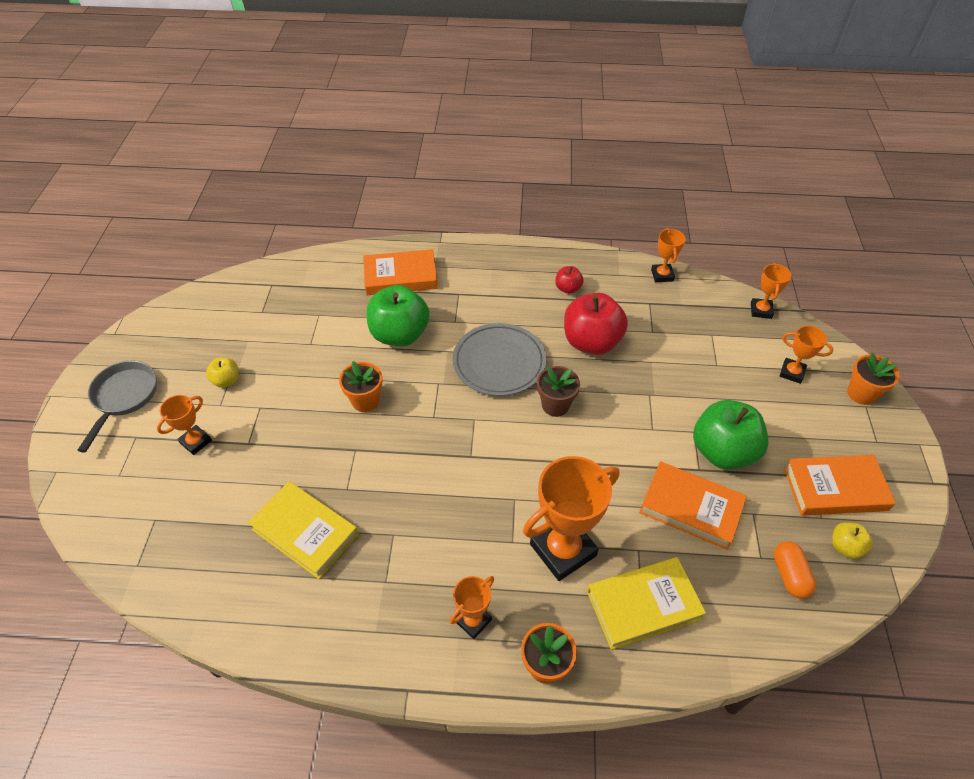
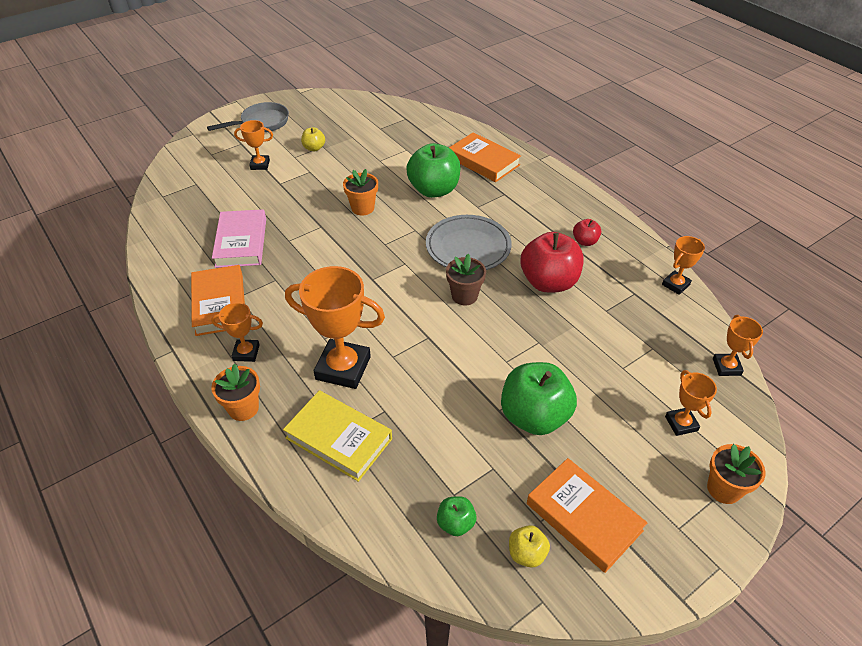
camera: 50 degrees right, 5 degrees down
yellow book [248,481,358,579] -> pink book [212,209,266,268]
orange book [639,461,747,550] -> orange book moved to [191,265,245,336]
orange trophy [751,263,792,319] -> orange trophy turned 60 degrees counterclockwise [713,315,763,376]
orange capsule [774,541,816,599] -> green apple [437,496,477,536]

